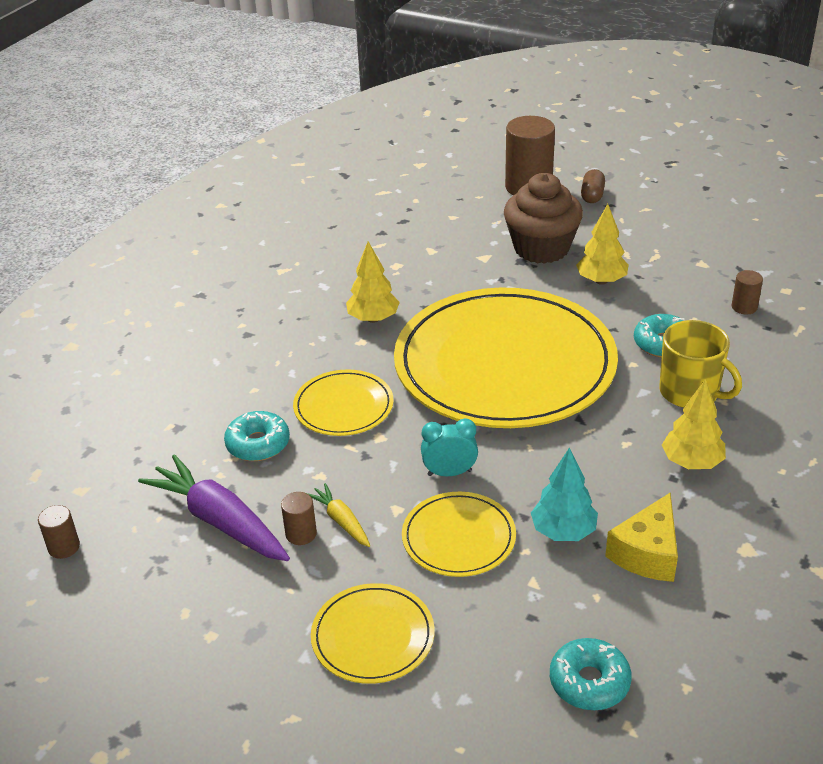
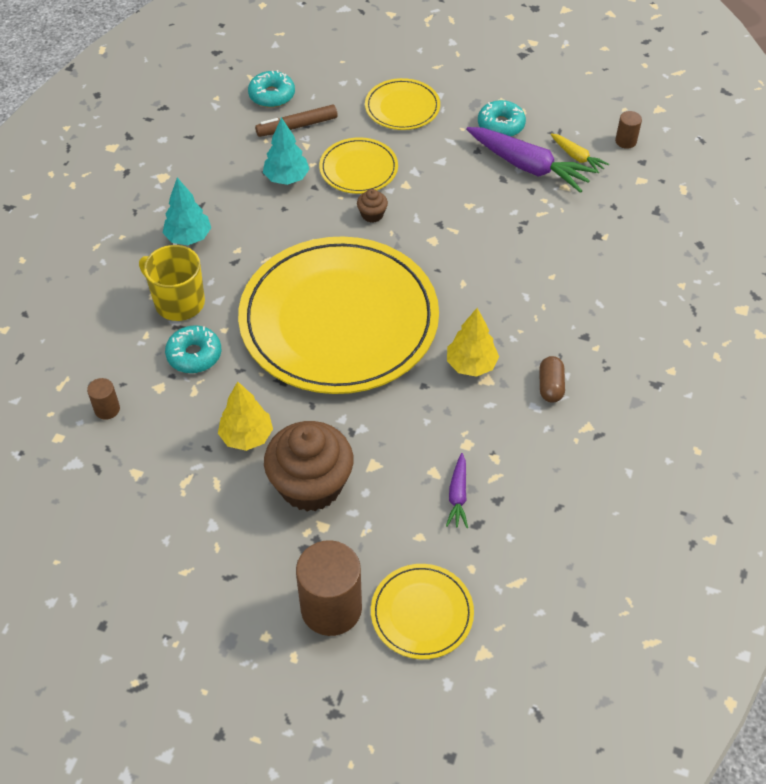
camera: 170 degrees right, 15 degrees up
turquoise donut [224,411,290,461] -> turquoise donut moved to [478,100,526,137]
brown cylinder [281,492,317,545] -> none
yellow plate [293,369,394,436] -> yellow plate moved to [371,564,474,659]
yellow carrot [307,483,370,547] -> yellow carrot moved to [551,133,609,173]
turquoise clock [421,418,478,476] -> brown cupcake [357,189,388,223]
brown capsule [581,169,605,203] -> brown capsule moved to [539,356,565,403]
yellow cheese [605,492,678,582] -> none
yellow tree [662,379,726,469] -> turquoise tree [163,178,211,245]
none -> brown marker [255,105,338,137]
none -> purple carrot [446,453,468,528]

